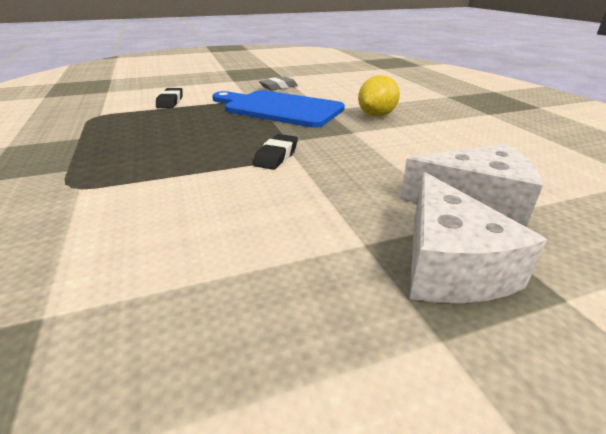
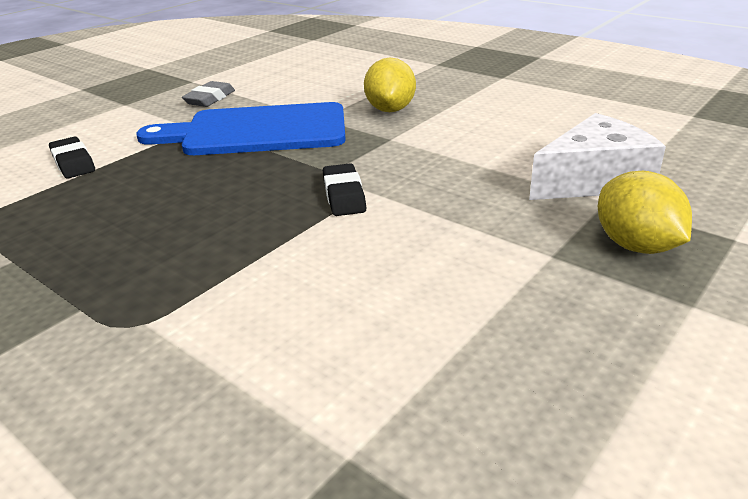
camera: 30 degrees left, 0 degrees up
white cheese [410,172,547,303] -> yellow lemon [598,171,692,254]

